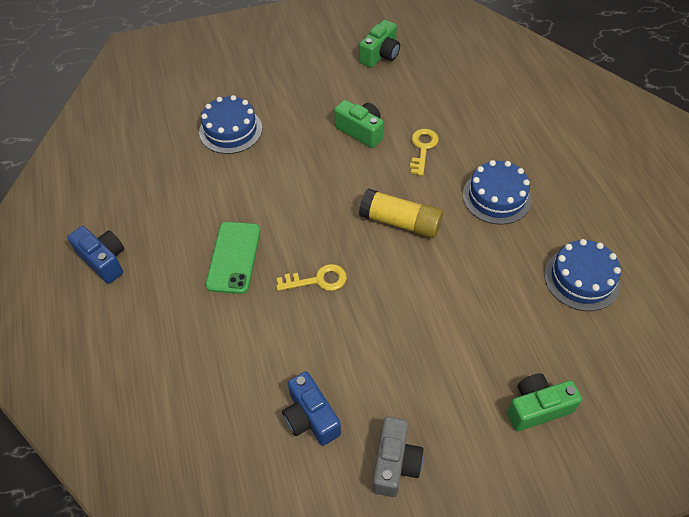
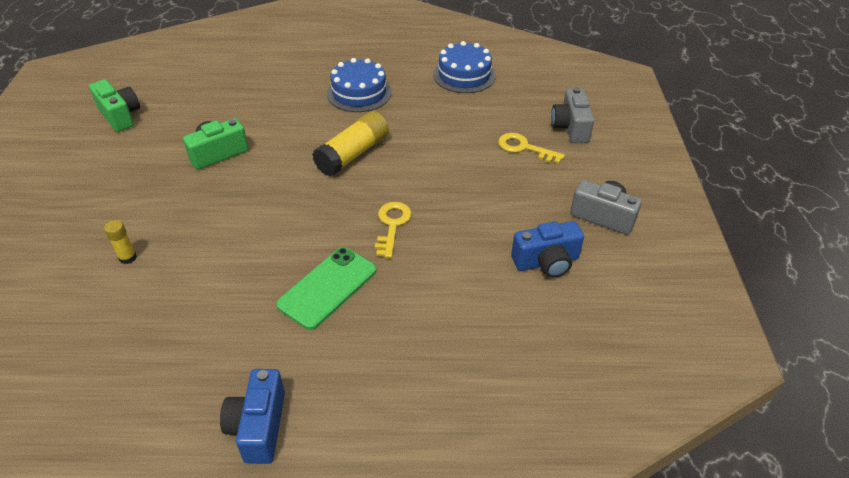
camera: 75 degrees left, 10 degrees down
blue camera [67,226,124,284] -> blue camera turned 60 degrees counterclockwise [220,369,285,464]
blue cake [199,95,262,154] -> yellow glue stick [104,220,137,264]
green phone [206,222,261,294] -> green phone turned 75 degrees counterclockwise [276,247,376,330]
yellow key [409,129,439,176] -> yellow key moved to [498,133,565,164]
green camera [507,373,582,431] -> grey camera [551,87,594,143]

